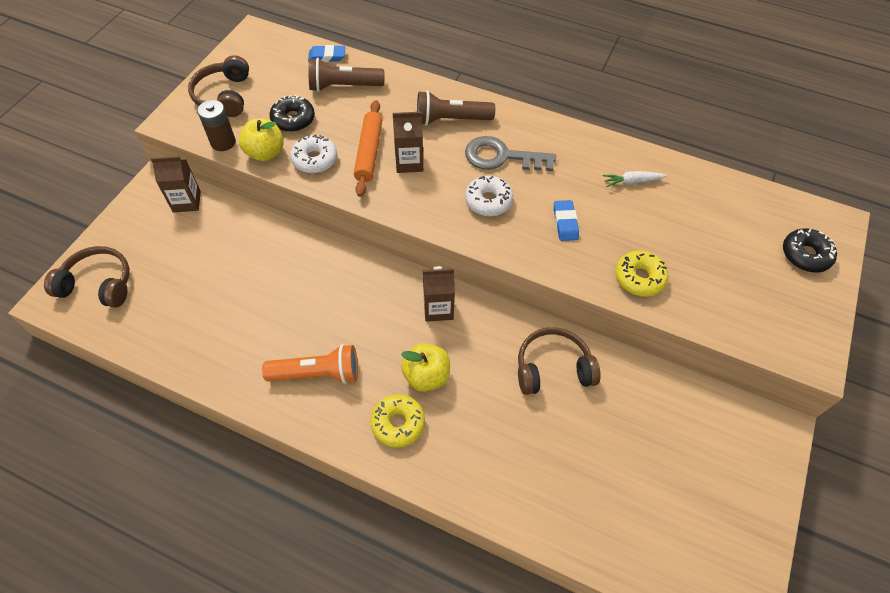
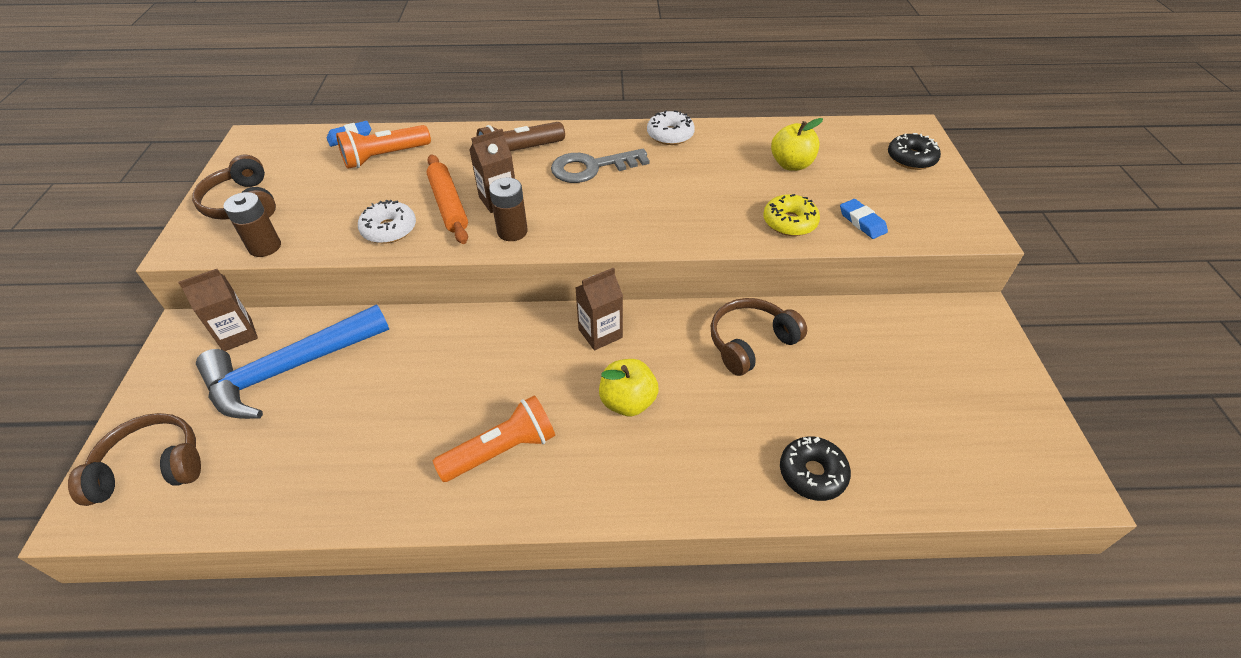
camera: 25 degrees left, 10 degrees down
yellow apple [239,118,284,161] -> yellow apple moved to [771,118,823,171]
black donut [269,95,315,132] -> black donut moved to [780,437,851,501]
brown flashlight [308,58,384,92] -> orange flashlight [336,125,431,169]
yellow donut [370,394,425,448] -> none
white donut [465,176,513,216] -> white donut moved to [647,110,695,145]
blue eraser [554,200,579,241] -> blue eraser moved to [840,199,888,239]
white carrot [603,171,667,187] -> none
none -> blue hammer [196,304,389,419]
none -> brown battery [489,177,528,241]

